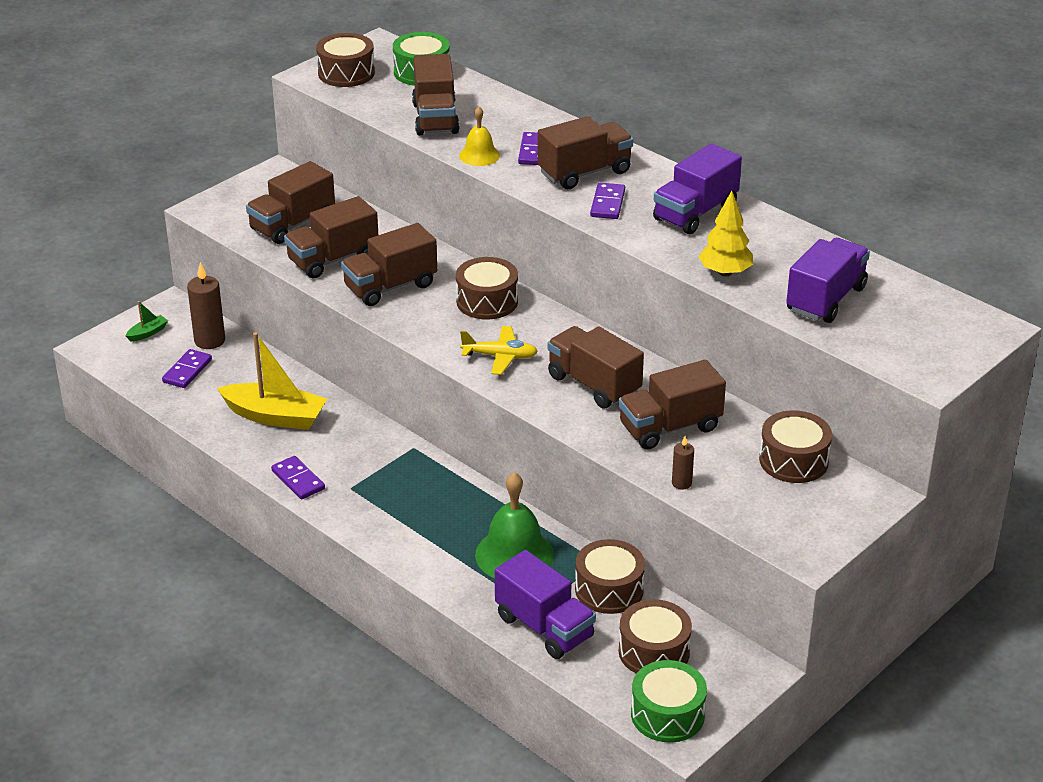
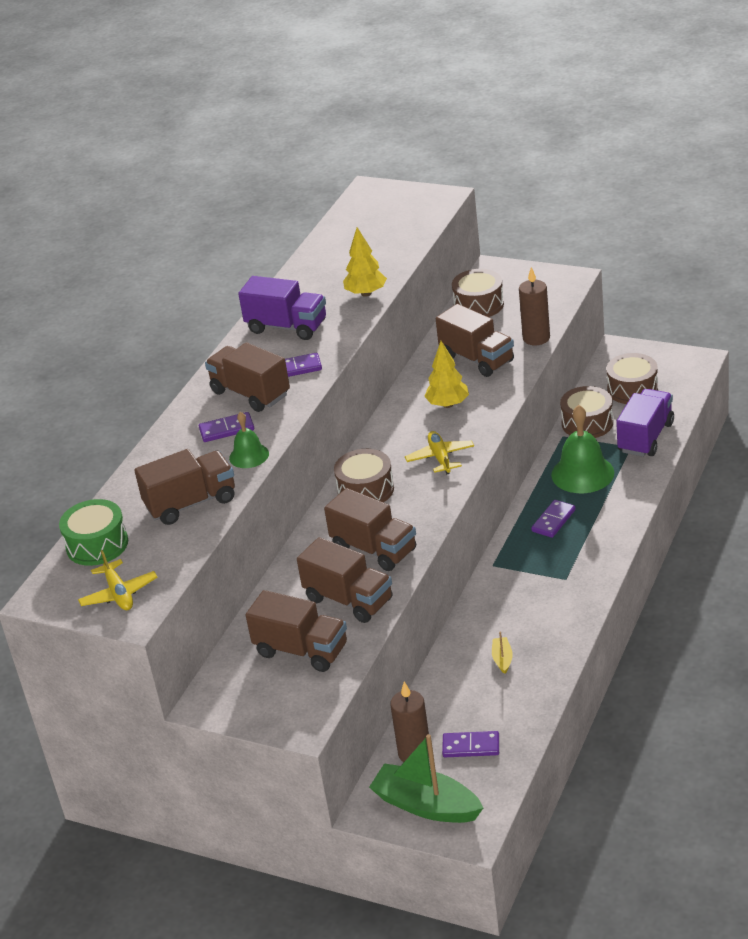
camera: 105 degrees left, 0 degrees up
green boat [126,301,168,342] -> green boat [369,734,483,823], size x2.29
yellow boat [217,332,327,430] -> yellow boat [492,631,513,674], size x0.44
purple domino [271,456,325,499] -> purple domino moved to [531,500,576,538]
brown drum [316,33,375,87] -> yellow plane [78,550,158,610]
yellow bell [459,107,500,166] -> green bell [229,412,269,468]
brown truck [547,326,644,409] -> yellow tree [424,341,469,408]
green drum [631,660,707,743] -> none
brown candle [672,436,694,489] -> brown candle [519,267,550,345], size x1.83
purple truck [786,238,870,323] -> none

